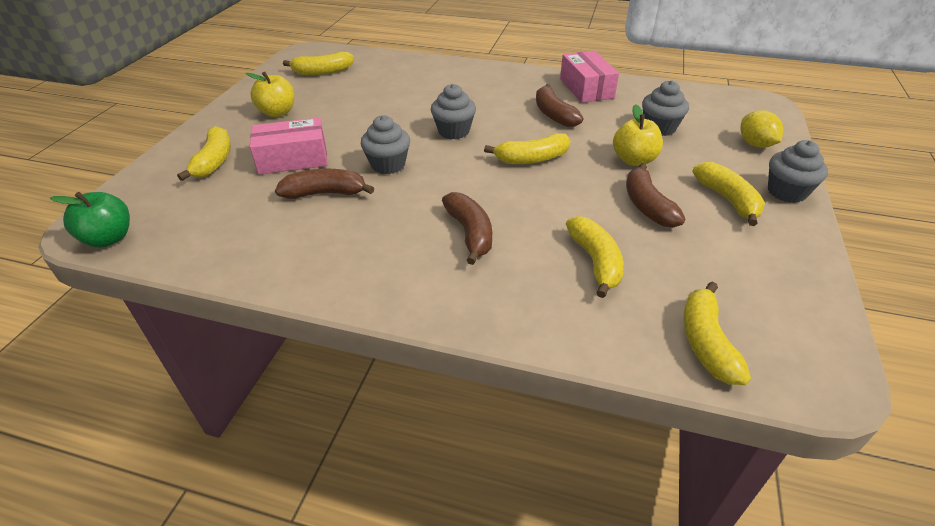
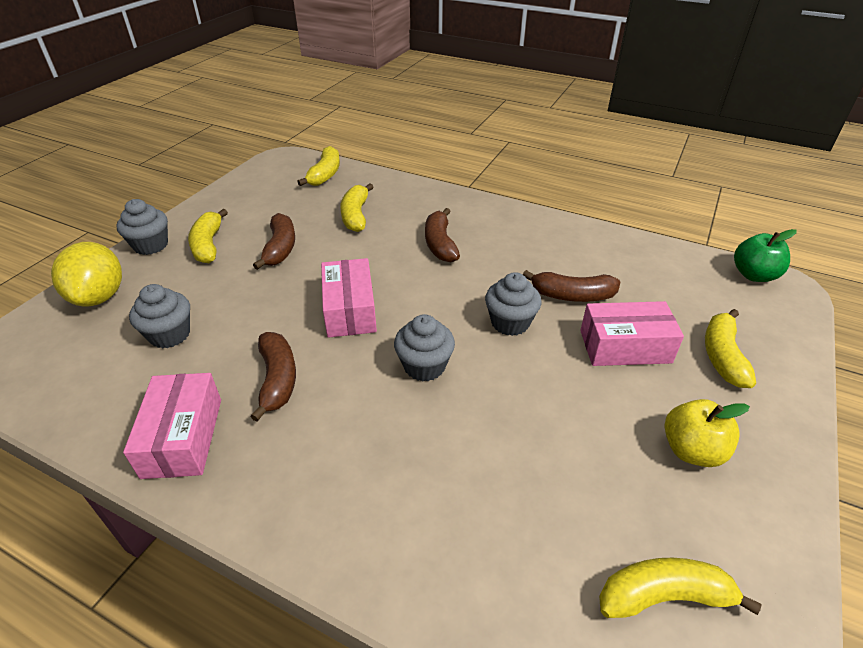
camera: 170 degrees left, 0 degrees up
yellow banana [484,133,571,164] -> pink box [321,258,377,338]
yellow apple [613,104,663,166] -> none
yellow lemon [740,110,783,148] -> yellow lemon [51,242,122,306], size x1.51

